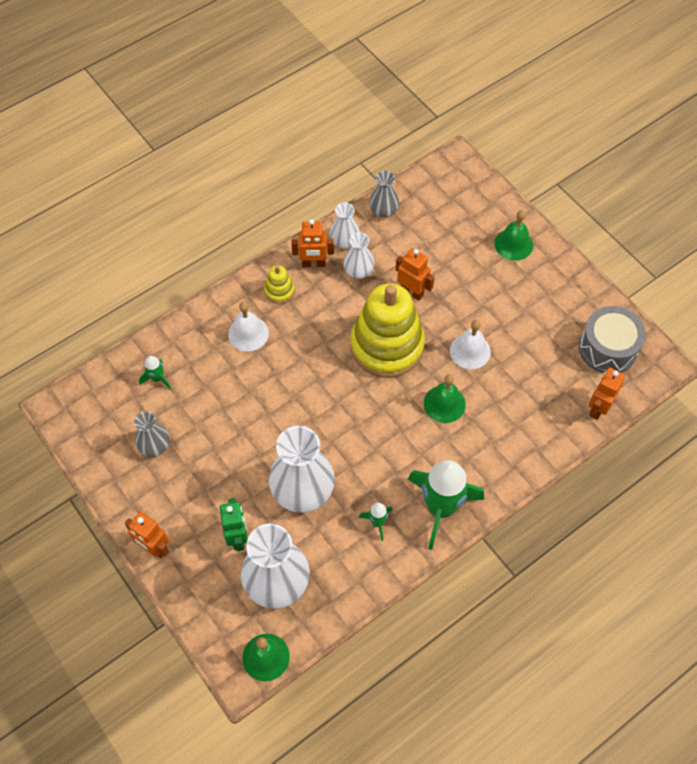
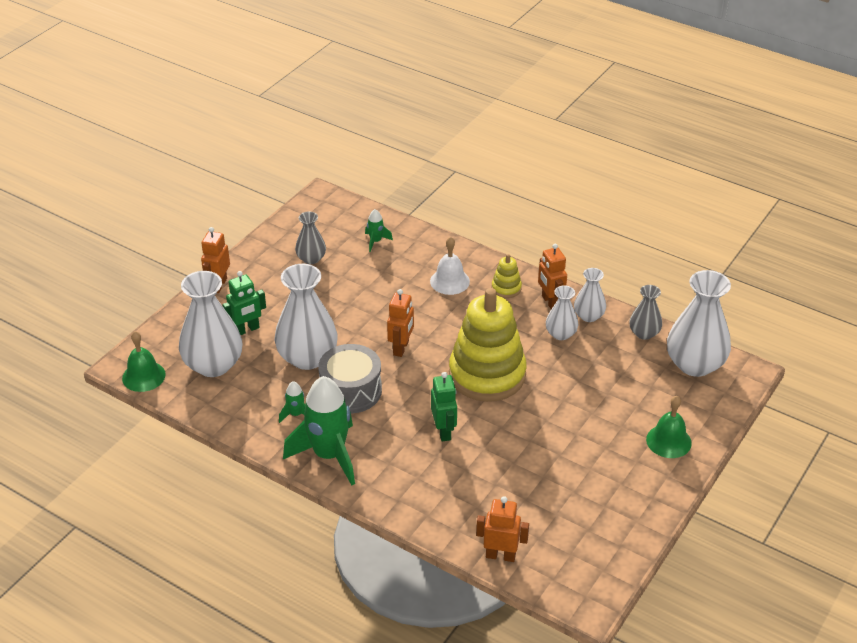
camera: 70 degrees right, 20 degrees down
orange robot [396,248,434,301] -> orange robot moved to [387,289,414,357]
green bell [424,374,466,423] -> green robot [431,372,457,442]
white bell [450,320,491,369] -> none
grey drum [579,306,646,373] -> grey drum moved to [318,344,382,413]
none -> white vase [667,270,731,377]

